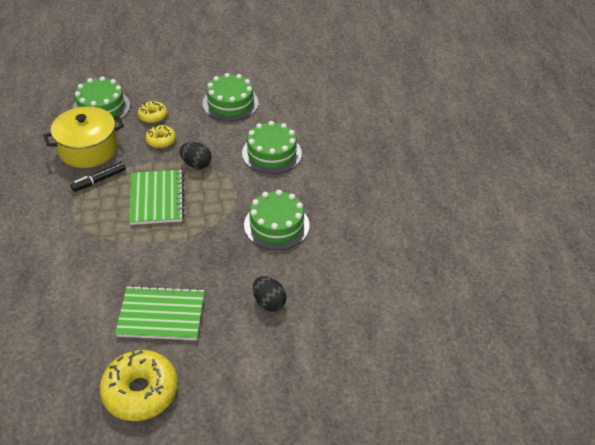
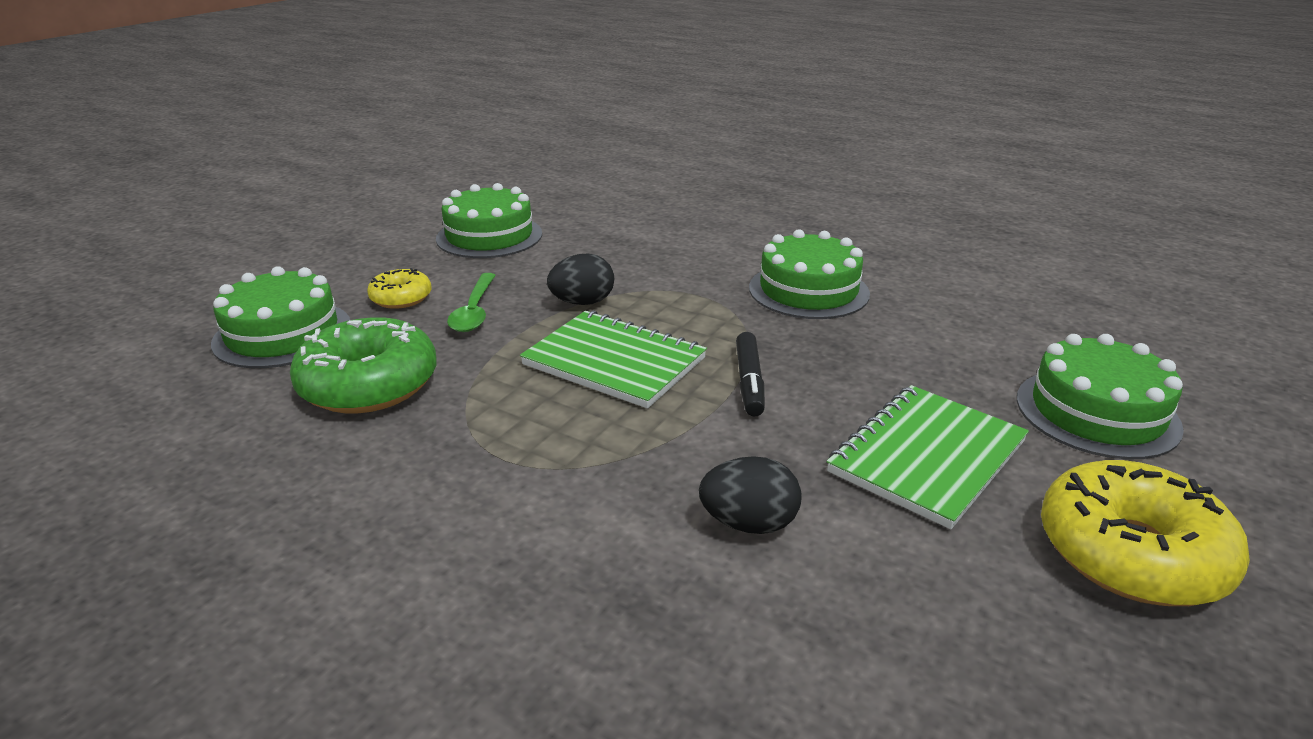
camera: 50 degrees left, 15 degrees down
yellow pot [43,106,124,168] -> green donut [290,317,436,413]
black marker [70,162,126,192] -> black marker moved to [736,332,765,417]
yellow donut [145,125,176,148] -> green spoon [447,273,496,332]
green cake [242,121,302,174] -> green cake moved to [1017,334,1184,459]
black egg [253,276,287,312] -> black egg moved to [699,456,801,534]

